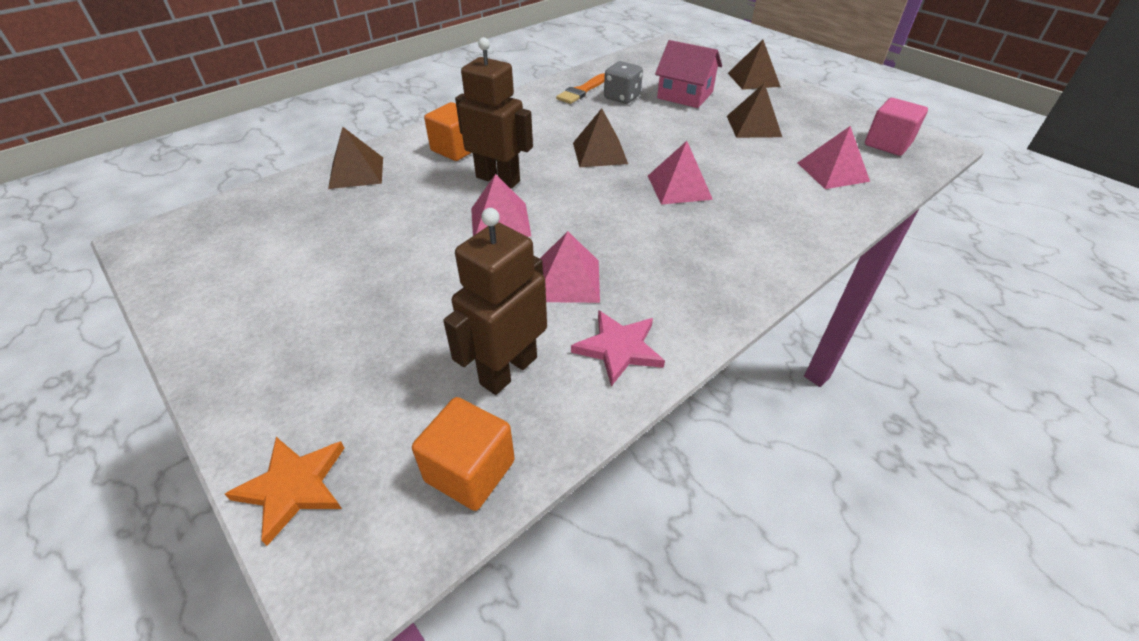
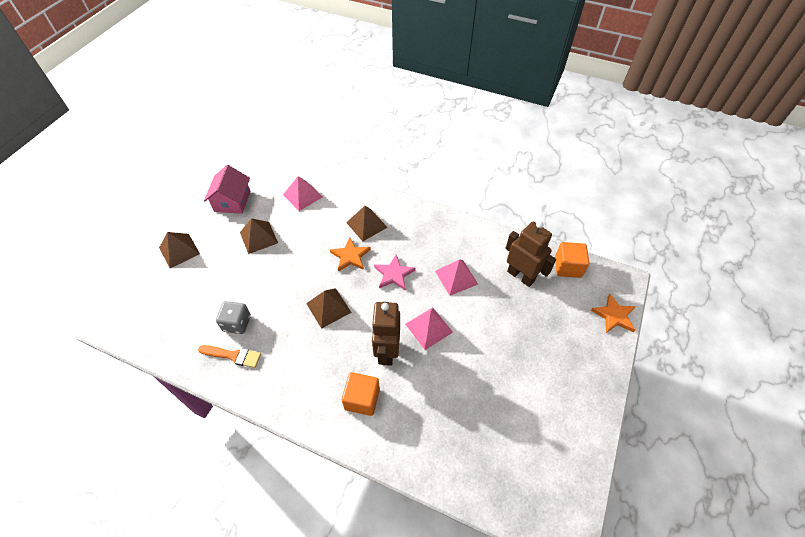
camera: 115 degrees left, 10 degrees up
brown pyramid [328,127,383,189] -> brown pyramid moved to [346,206,388,241]
brown robot [443,208,547,395] -> brown robot turned 150 degrees counterclockwise [505,221,556,287]
pink star [571,310,665,386] -> pink star moved to [374,255,416,290]
pink pyramid [648,141,713,205] -> orange star [330,237,371,272]
pink house [655,40,722,108] -> pink house moved to [204,165,250,214]
pink cube [865,98,928,156] -> none

